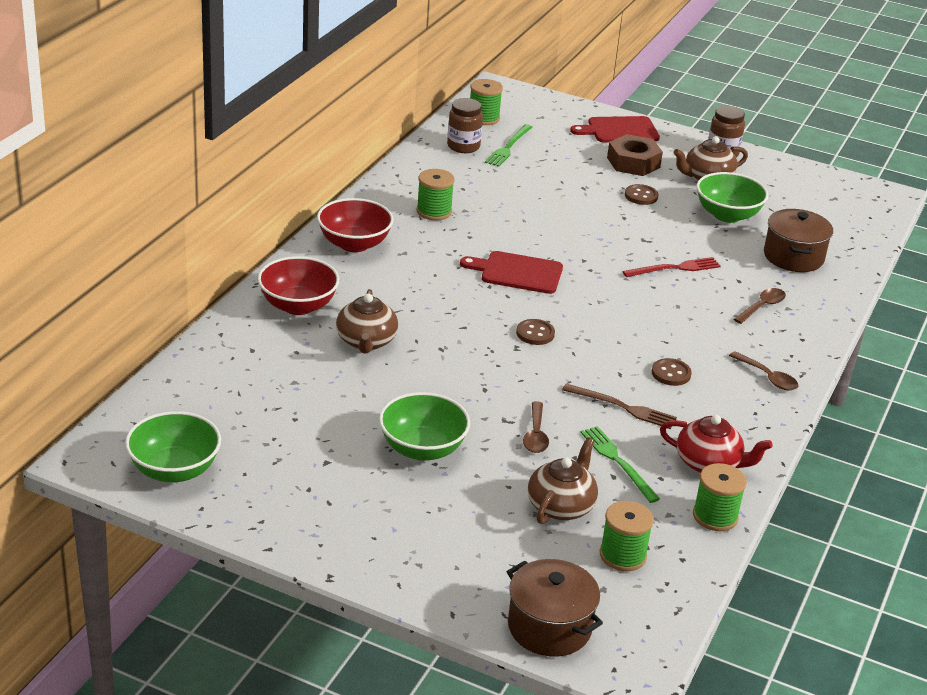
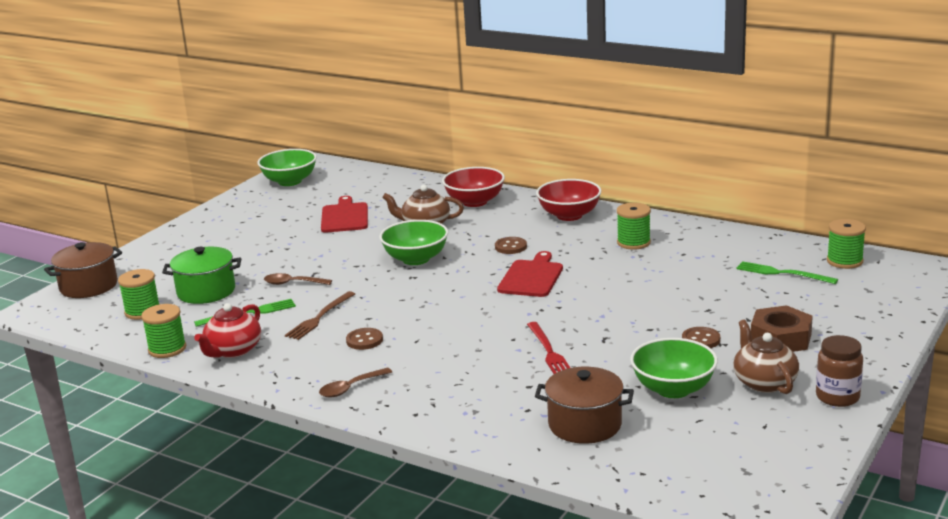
camera: 100 degrees right, 10 degrees down
green bowl [379,392,470,461] -> green bowl moved to [379,220,448,265]
brown jar [447,98,483,153] -> none
brown button [516,319,555,345] -> brown button moved to [495,237,527,254]
brown teapot [528,437,598,524] -> green pot [162,247,241,304]
red cutting board [570,116,660,142] -> red cutting board moved to [321,196,368,233]
brown spoon [734,288,786,324] -> none

